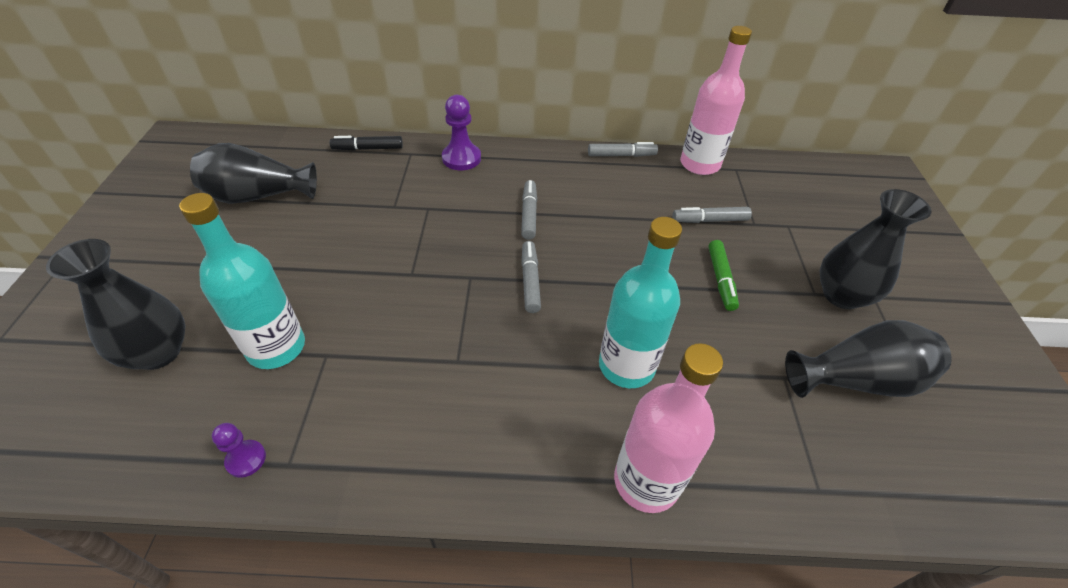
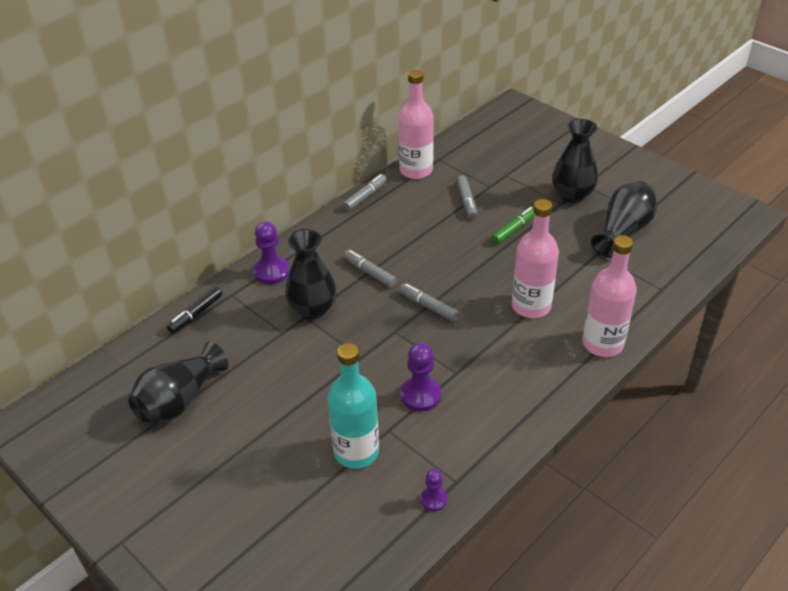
camera: 45 degrees left, 5 degrees down
black vase [46,239,185,370] -> black vase moved to [285,229,336,319]
turquoise bottle [599,217,682,388] -> pink bottle [512,199,559,318]
grey marker [672,207,752,223] -> grey marker turned 45 degrees counterclockwise [456,175,477,219]
green marker [708,240,739,311] -> green marker turned 90 degrees counterclockwise [491,207,534,244]
none -> purple pawn [400,343,441,412]

